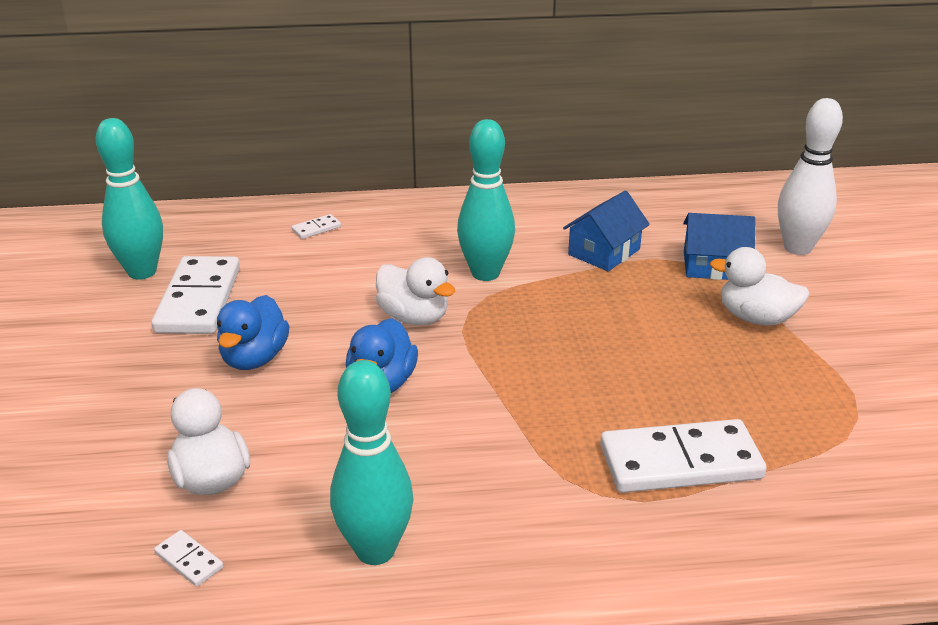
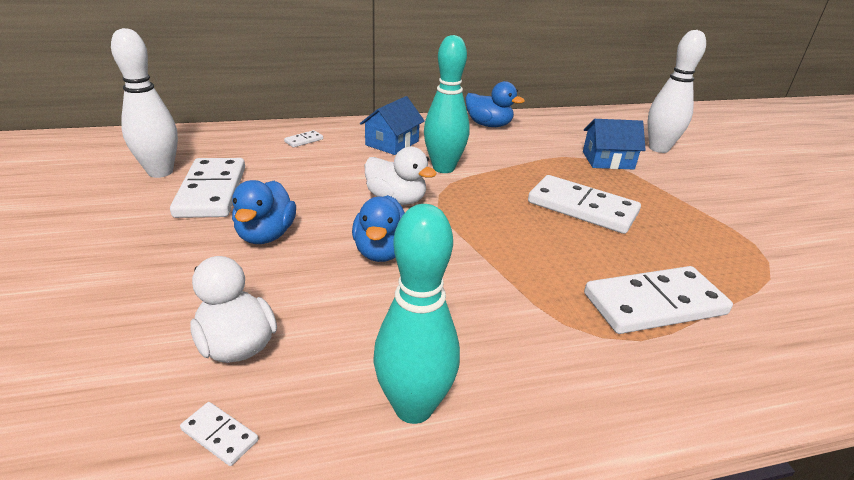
camera: 10 degrees left, 0 degrees up
turquoise bowling pin [96,118,163,280] -> white bowling pin [111,28,178,178]
blue house [563,191,650,271] -> blue house moved to [360,96,425,155]
white duck [710,247,810,325] -> none
none -> blue duck [465,81,525,127]
none -> white domino [528,175,641,234]

